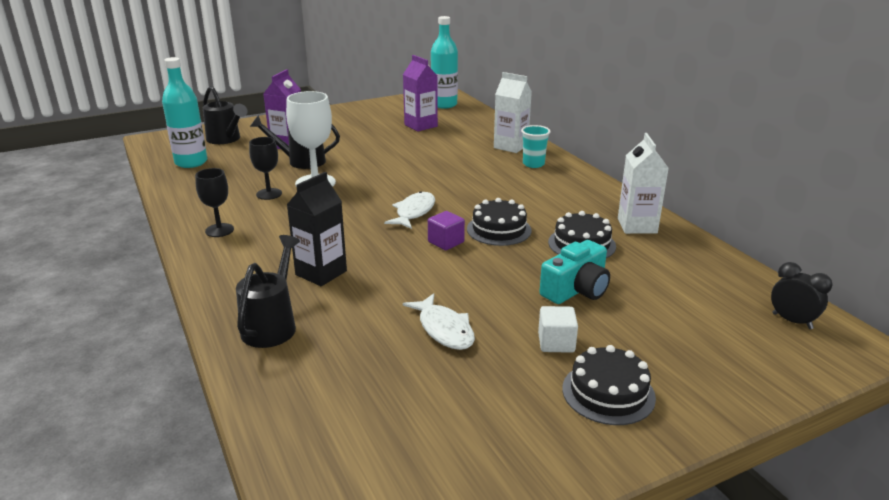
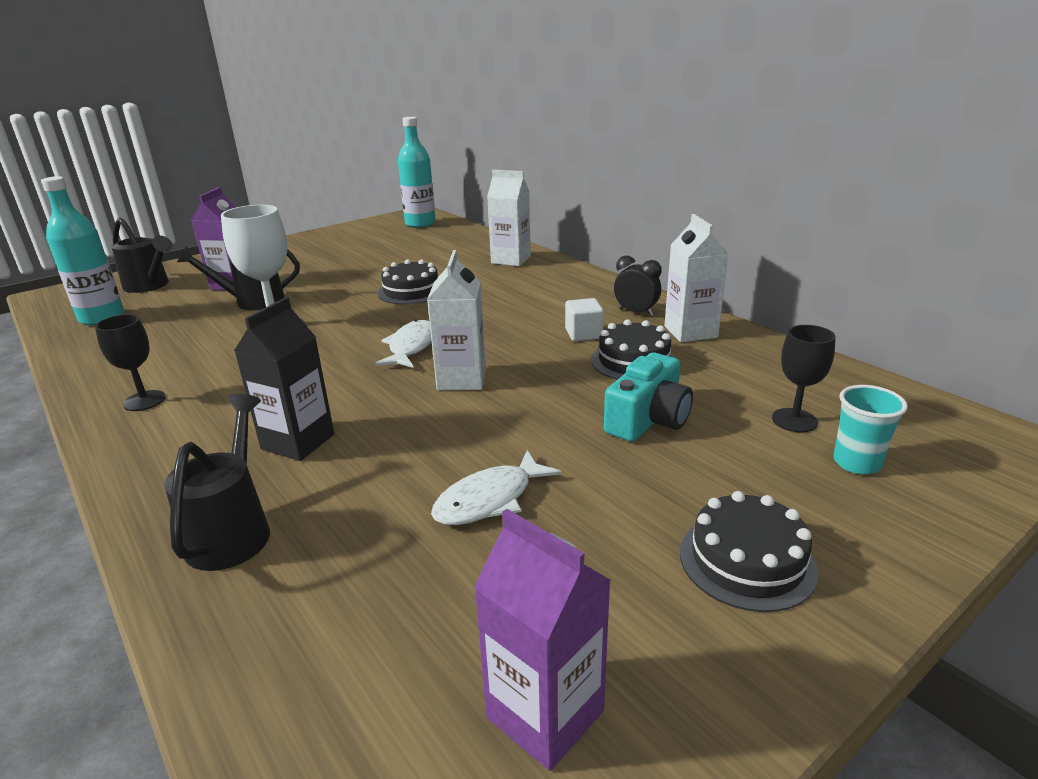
camera: 10 degrees left, 0 degrees up
black goblet [249,137,282,200] -> black goblet moved to [772,325,836,432]
purple carton [403,55,438,131] -> purple carton moved to [474,509,611,771]
white fish [403,293,475,350] -> white fish turned 90 degrees clockwise [431,450,562,525]
purple cube [428,211,465,250] -> white carton [427,250,486,390]
black cake [467,198,532,246] -> black cake moved to [378,259,438,305]
turquoise cup [521,125,551,168] -> turquoise cup moved to [833,385,908,474]
white cube [538,306,578,353] -> white cube moved to [565,298,604,341]
black clock [771,262,833,329] -> black clock moved to [614,255,662,316]

